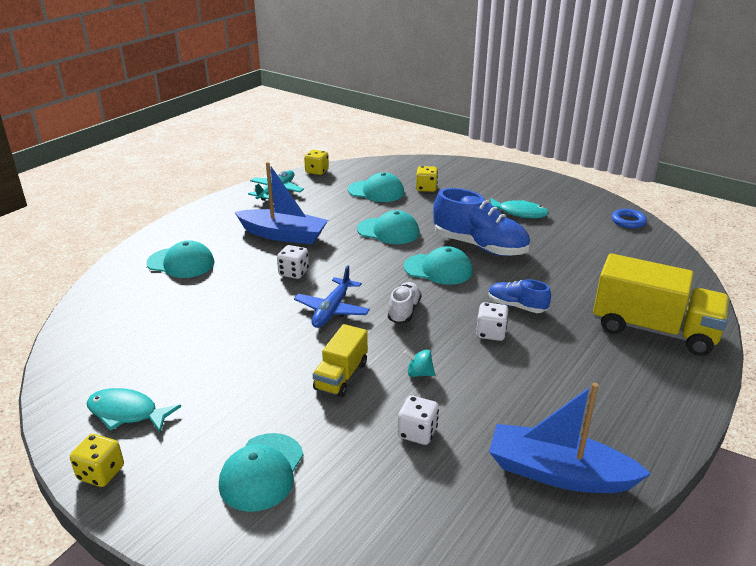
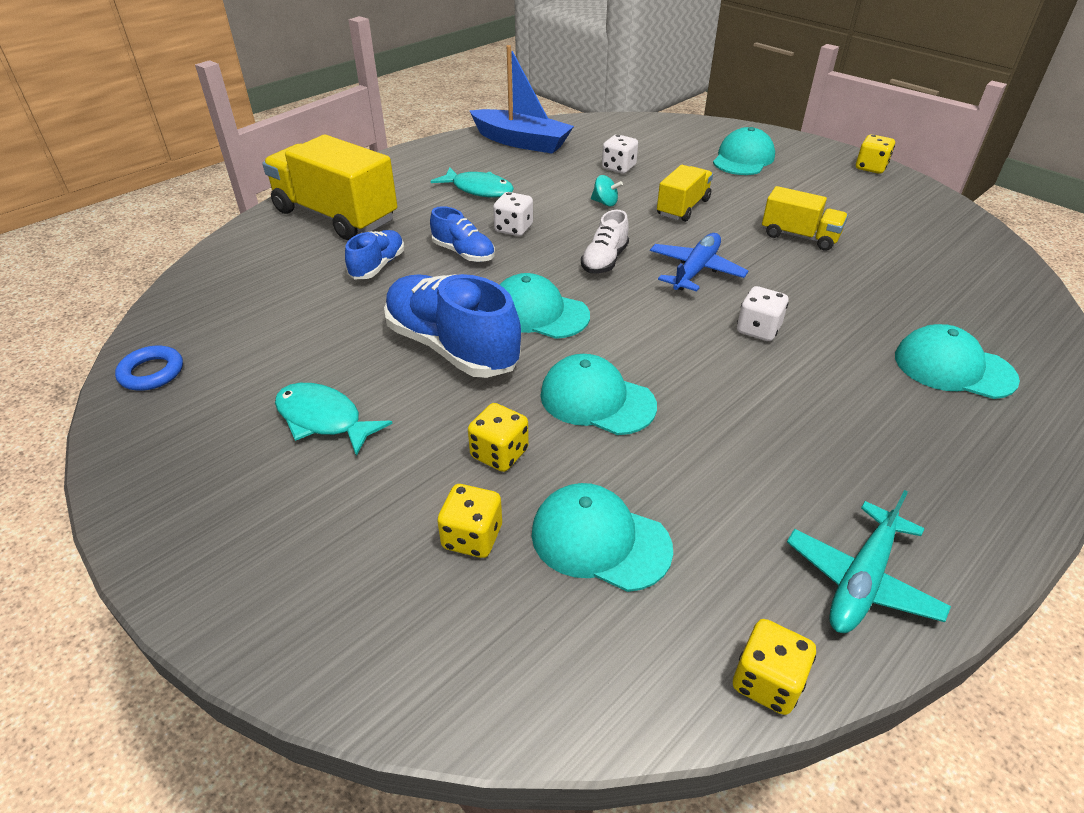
camera: 170 degrees left, 10 degrees up
turquoise fish [87,388,181,432] -> turquoise fish moved to [431,167,514,198]
blue boat [235,162,328,244] -> none
none -> blue shoe [345,230,404,279]
none -> yellow dice [468,403,529,472]
none -> yellow truck [762,186,848,251]

